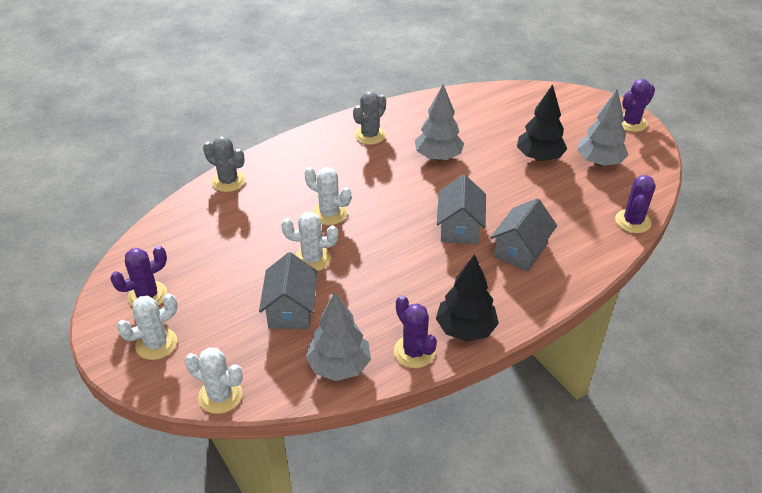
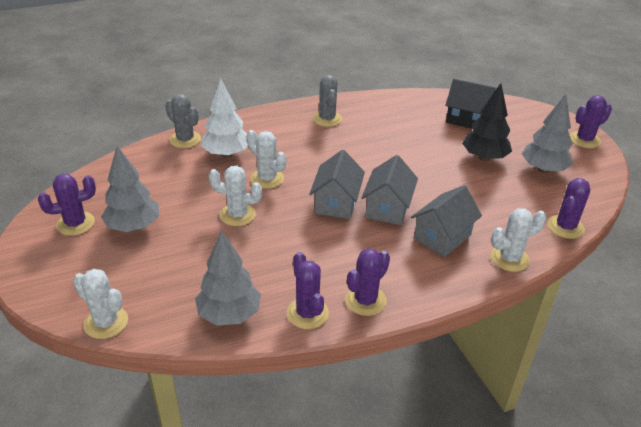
camera: 10 degrees right, 5 degrees down
white cactus [117,294,178,360] -> white cactus moved to [491,208,546,272]
grey house [259,252,318,329] -> grey house moved to [309,150,365,219]
grey cactus [353,91,386,145] -> grey cactus turned 60 degrees counterclockwise [313,75,342,127]
grey tree [415,84,464,161] -> grey tree moved to [101,146,159,232]
black tree [436,254,499,342] -> purple cactus [345,248,390,316]
none -> white tree [201,78,248,157]
none -> black house [445,79,495,129]

